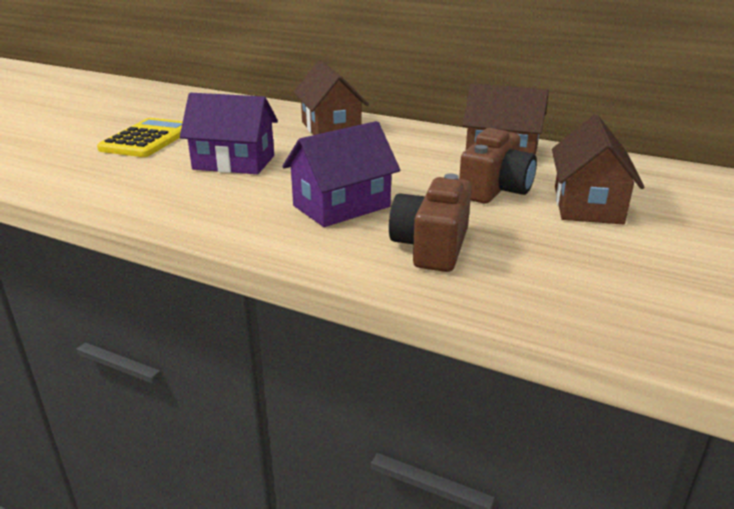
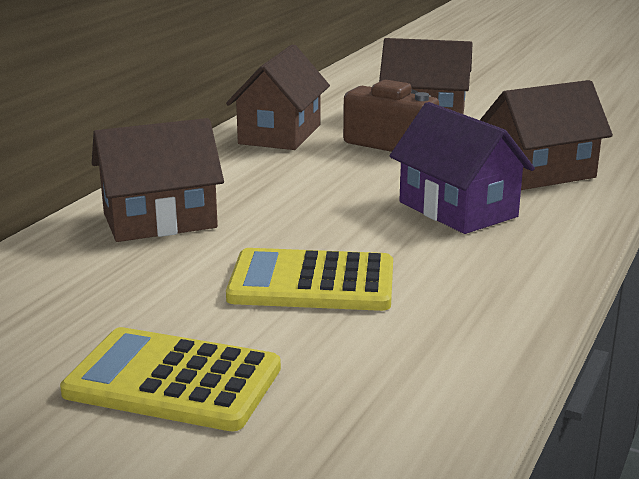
camera: 90 degrees left, 5 degrees down
purple house [180,93,278,174] -> yellow calculator [226,248,393,311]
brown camera [389,174,472,272] -> brown house [480,80,613,190]

